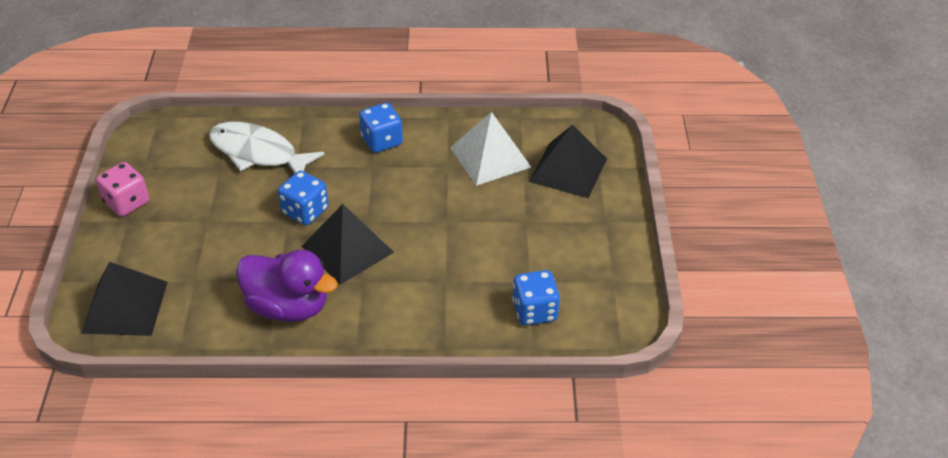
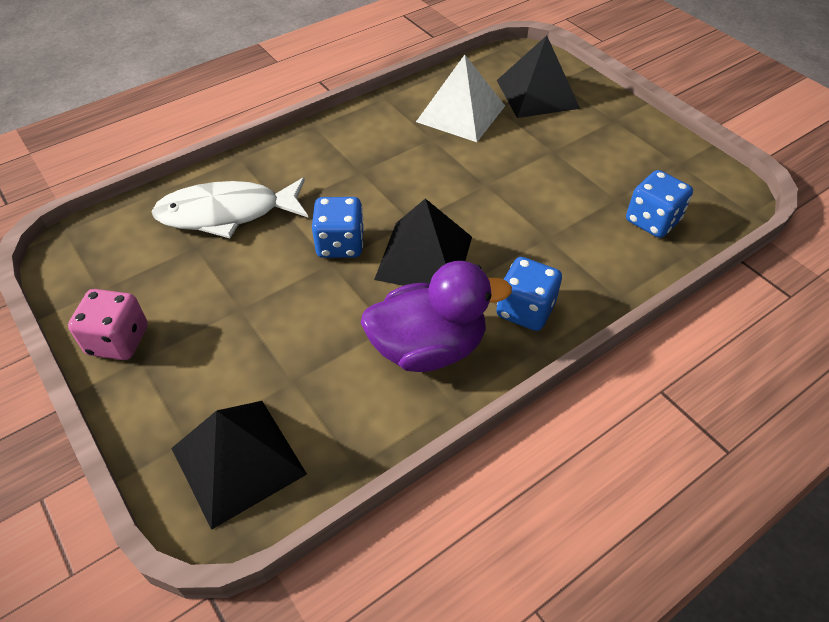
camera: 35 degrees left, 5 degrees up
blue dice [359,103,403,153] -> blue dice moved to [496,257,562,331]

